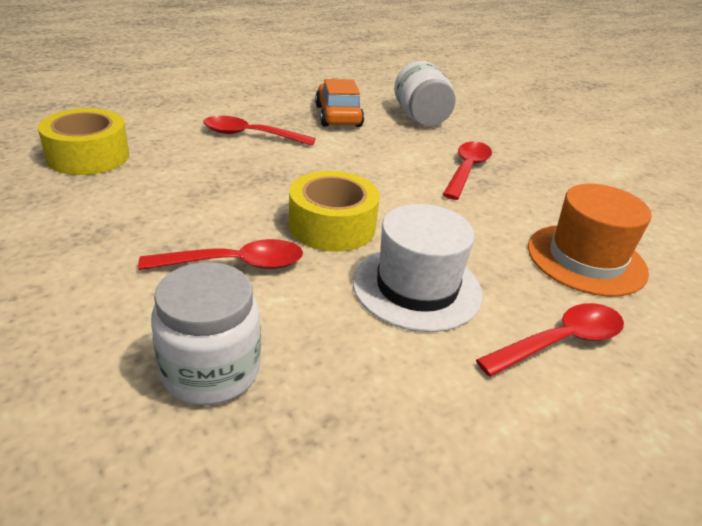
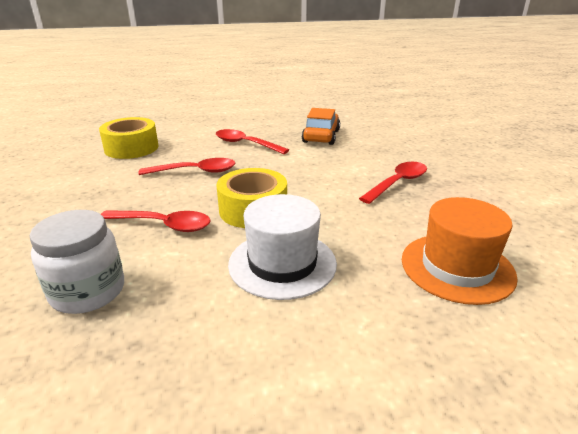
camera: 25 degrees right, 5 degrees down
white jar [394,61,456,126] -> none
red spoon [476,303,624,377] -> red spoon moved to [138,158,235,175]

